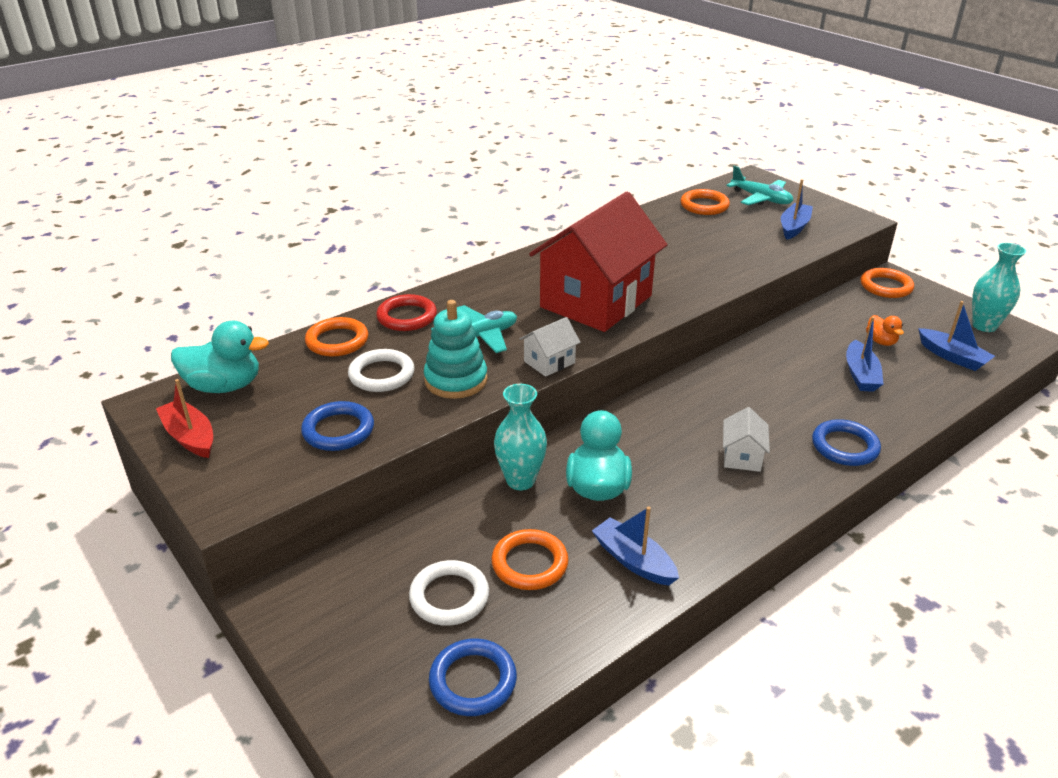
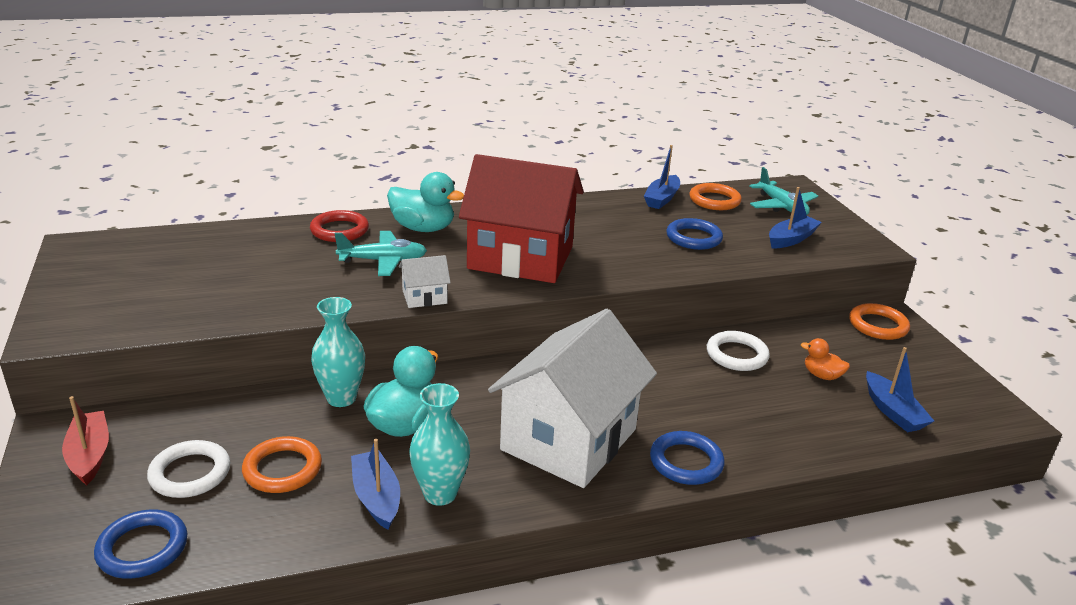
camera: 20 degrees right, 5 degrees down
red boat [156,379,213,458] -> red boat moved to [62,396,109,485]
turquoise duck [171,321,269,393] -> turquoise duck moved to [387,172,464,232]
blue ring [301,401,374,451] -> blue ring moved to [666,218,723,250]
orange ring [305,317,368,357] -> none
white ring [348,349,415,392] -> white ring moved to [707,331,770,371]
turquoise stacking toy [424,300,488,399] -> none
red house [529,192,667,332] -> red house turned 45 degrees clockwise [459,154,584,283]
white house [723,407,770,472] -> white house [488,309,657,488], size x2.49
blue boat [846,317,883,392] -> blue boat moved to [644,145,680,209]
orange duck [866,315,904,346] -> orange duck turned 120 degrees clockwise [801,338,850,380]
turquoise vase [972,243,1027,332] -> turquoise vase moved to [409,383,470,506]

